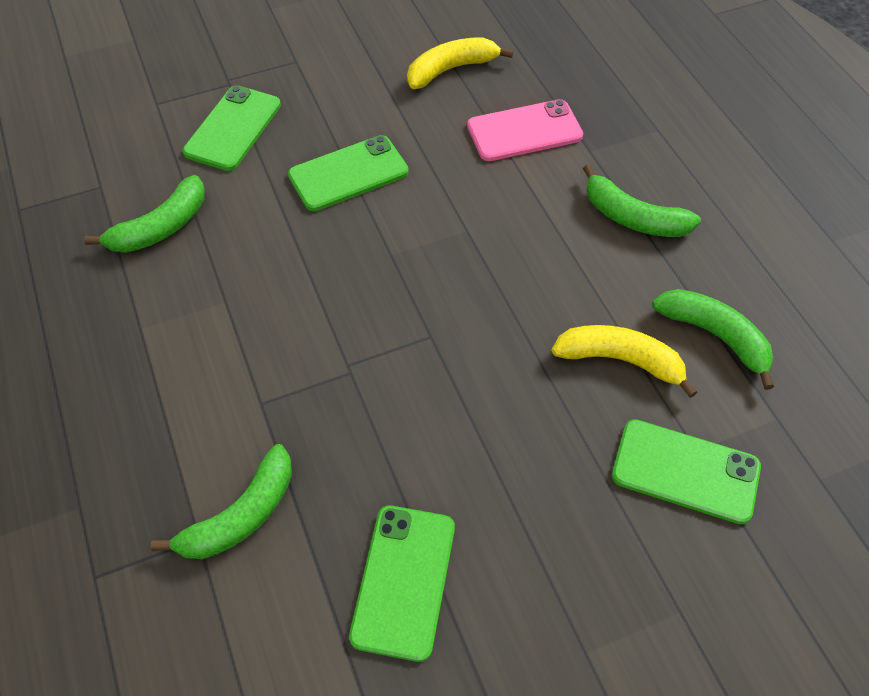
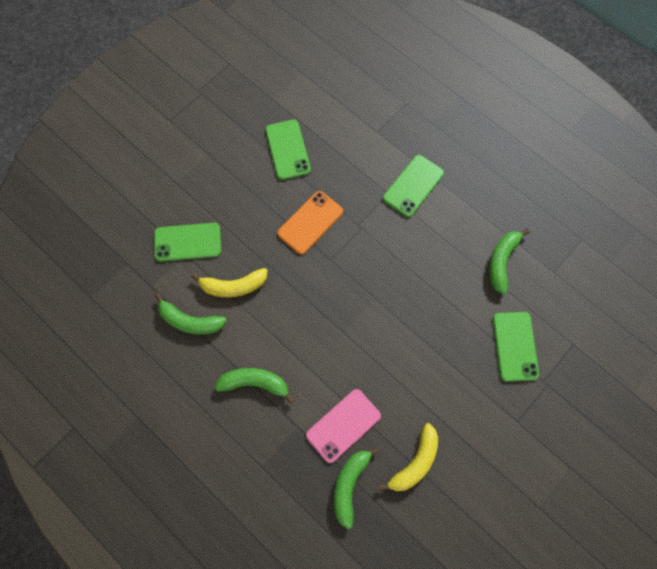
camera: 155 degrees right, 15 degrees up
green banana [151,444,292,559] -> green banana moved to [334,446,379,529]
green phone [288,135,409,211] -> green phone moved to [383,155,444,217]
none -> orange phone [278,191,343,254]

